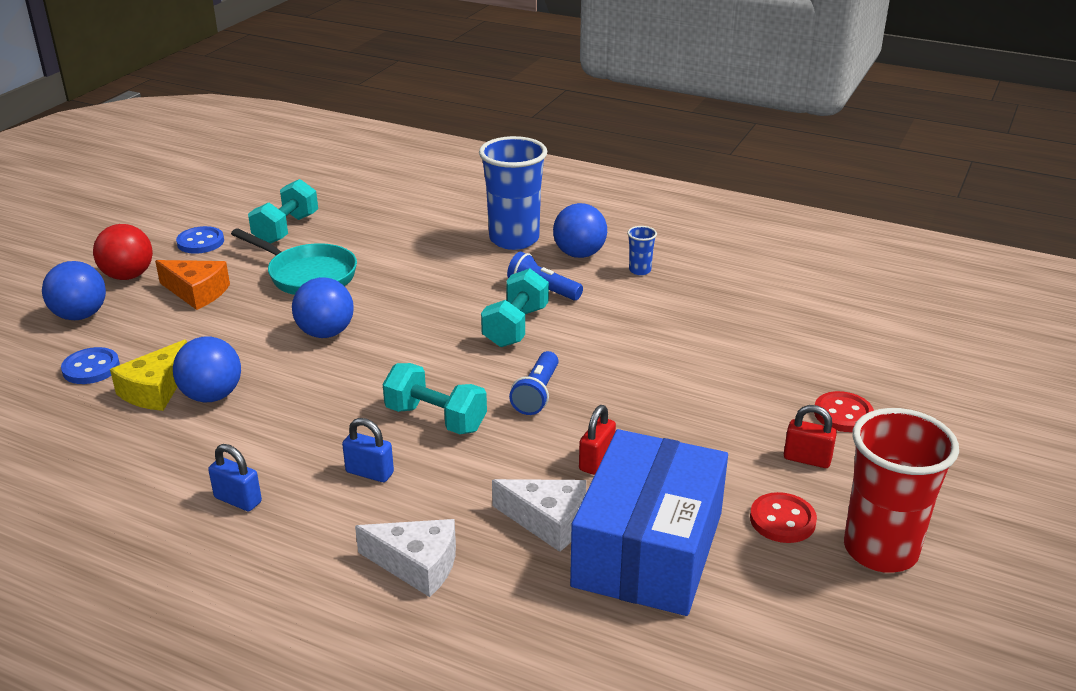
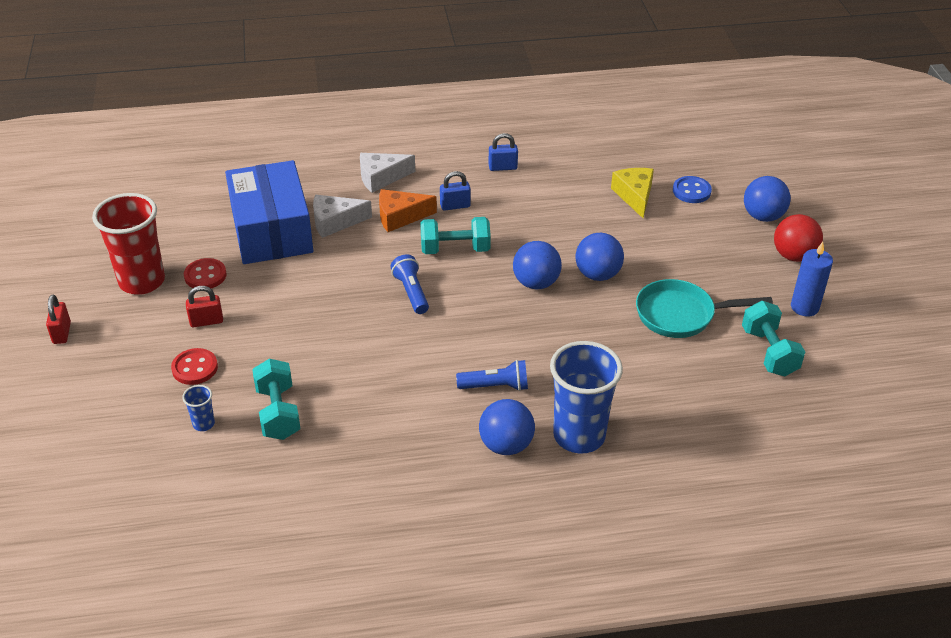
camera: 145 degrees right, 10 degrees up
orange cheese [155,260,230,310] -> orange cheese moved to [379,189,437,232]
blue ball [173,336,241,402] -> blue ball moved to [513,241,562,289]
blue button [176,226,224,254] -> blue candle [791,242,833,317]
turquoise dumbbell [481,268,549,347] -> turquoise dumbbell moved to [252,358,300,440]
red padlock [579,405,616,475] -> red padlock moved to [46,295,71,344]
blue cup [627,226,657,275] -> blue cup moved to [182,385,215,431]

